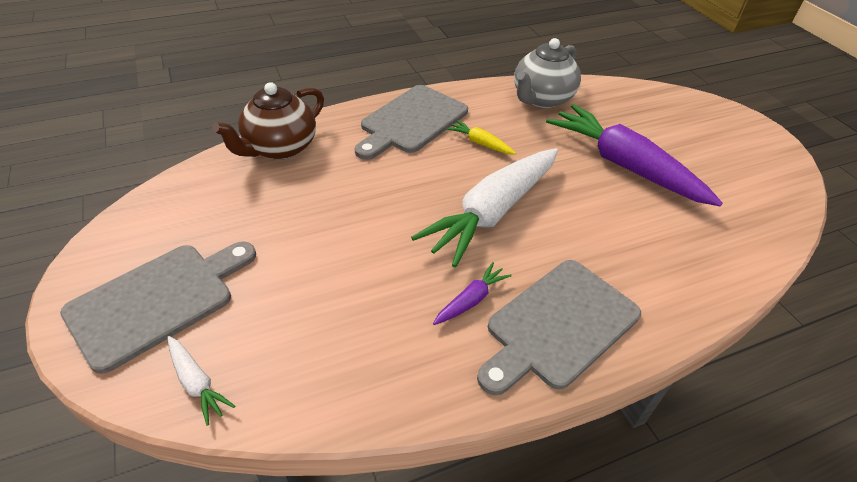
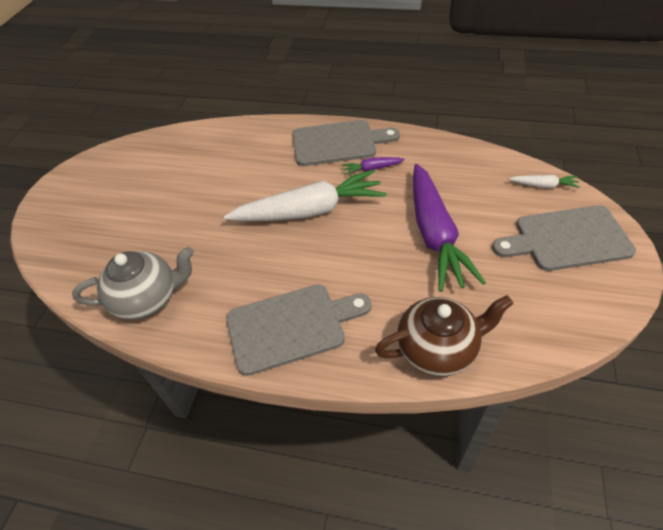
camera: 140 degrees left, 5 degrees up
white carrot [167,336,235,426] -> white carrot turned 105 degrees clockwise [509,175,580,188]
yellow carrot [446,120,516,155] -> none
purple carrot [546,104,723,206] -> purple carrot moved to [413,164,486,292]

